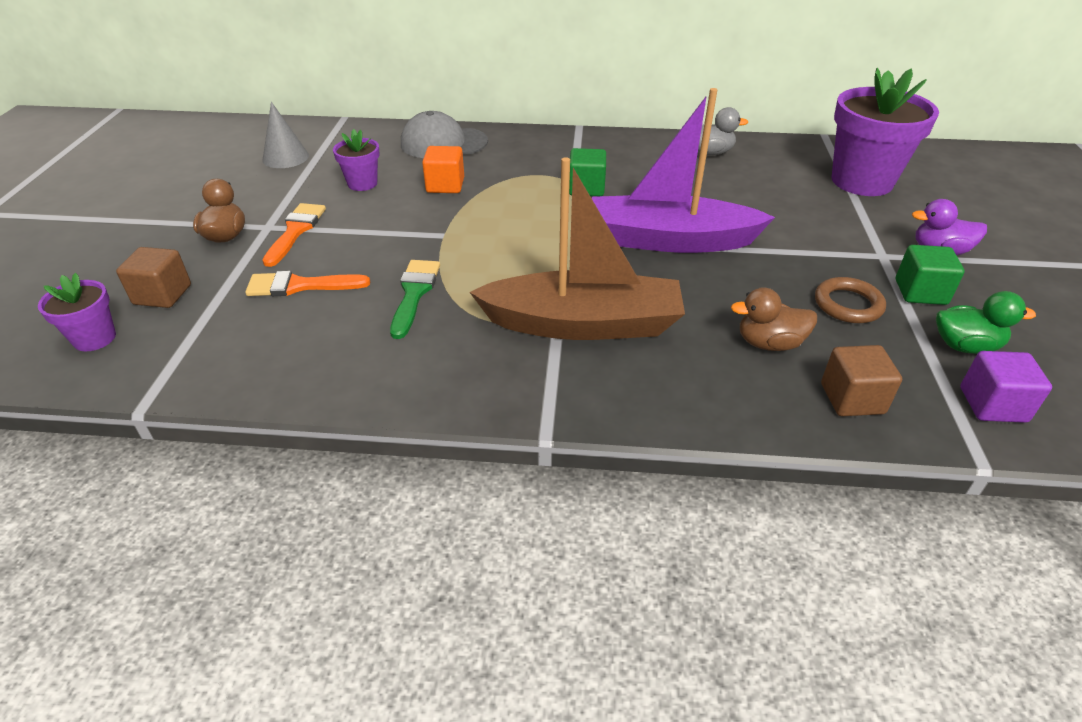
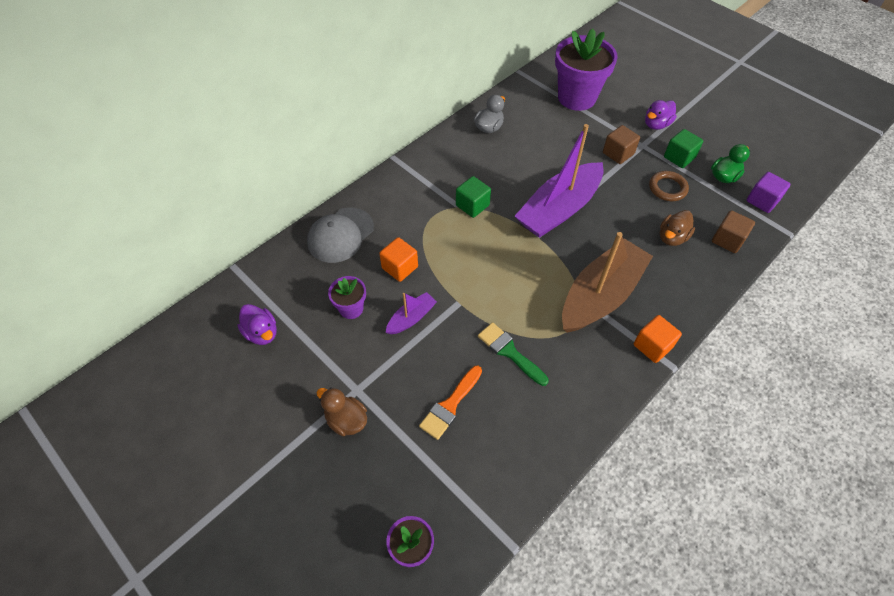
camera: 50 degrees left, 15 degrees up
brown cube [116,247,191,308] -> brown cube moved to [603,125,640,164]
grey cone [262,102,309,168] -> purple duck [237,304,277,345]
orange brush [262,203,326,267] -> none
none -> purple boat [386,292,437,334]
none -> orange cube [634,315,682,363]

